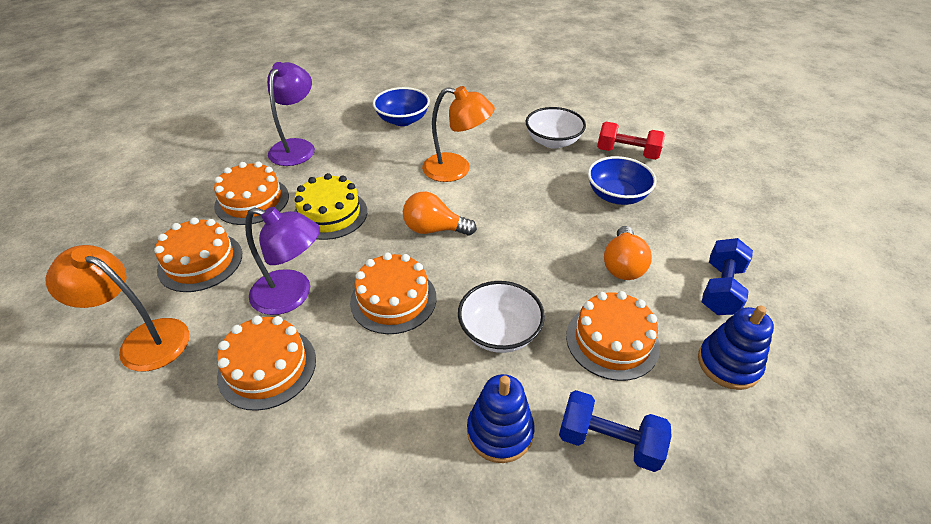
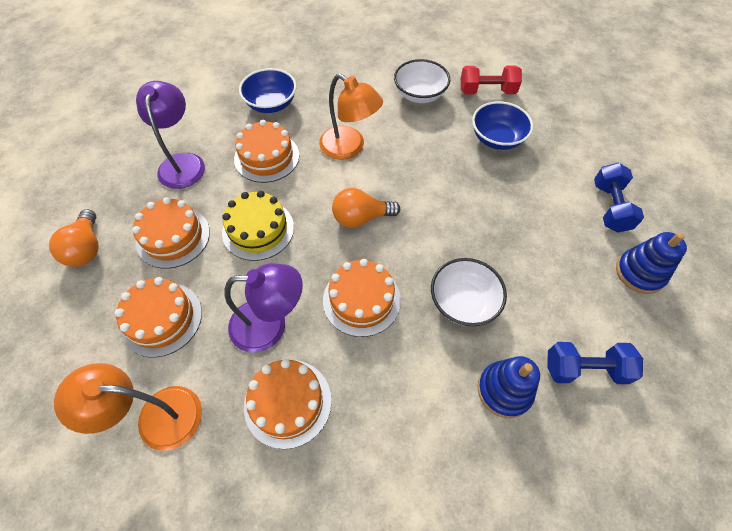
camera: 20 degrees left, 15 degrees up
orange lamp [422,86,495,182] -> orange lamp turned 45 degrees clockwise [319,74,383,160]
orange cake [566,291,660,381] -> orange cake moved to [234,120,299,183]
orange light bulb [604,226,652,280] -> orange light bulb moved to [49,209,98,267]

